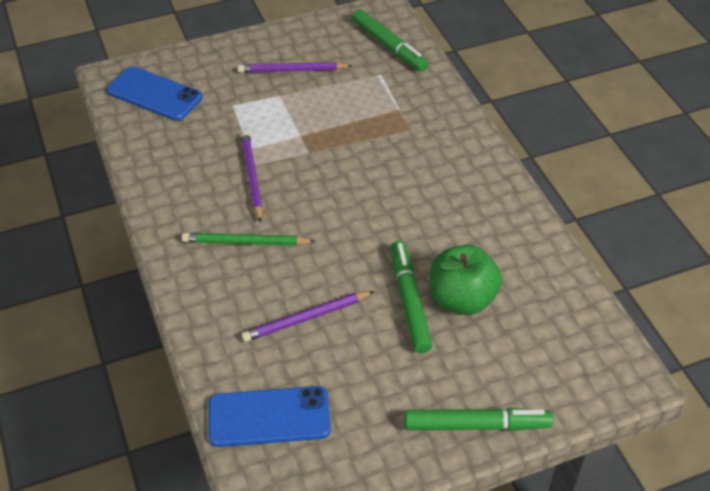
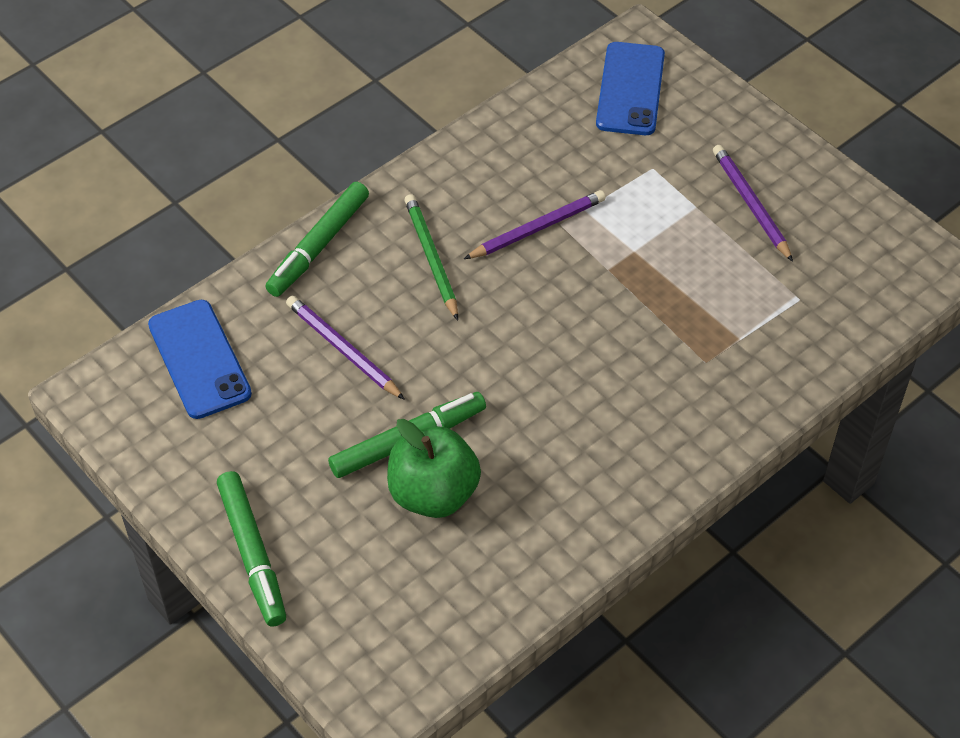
camera: 70 degrees right, 5 degrees up
green marker [352,9,428,72] -> green marker moved to [265,182,369,297]

